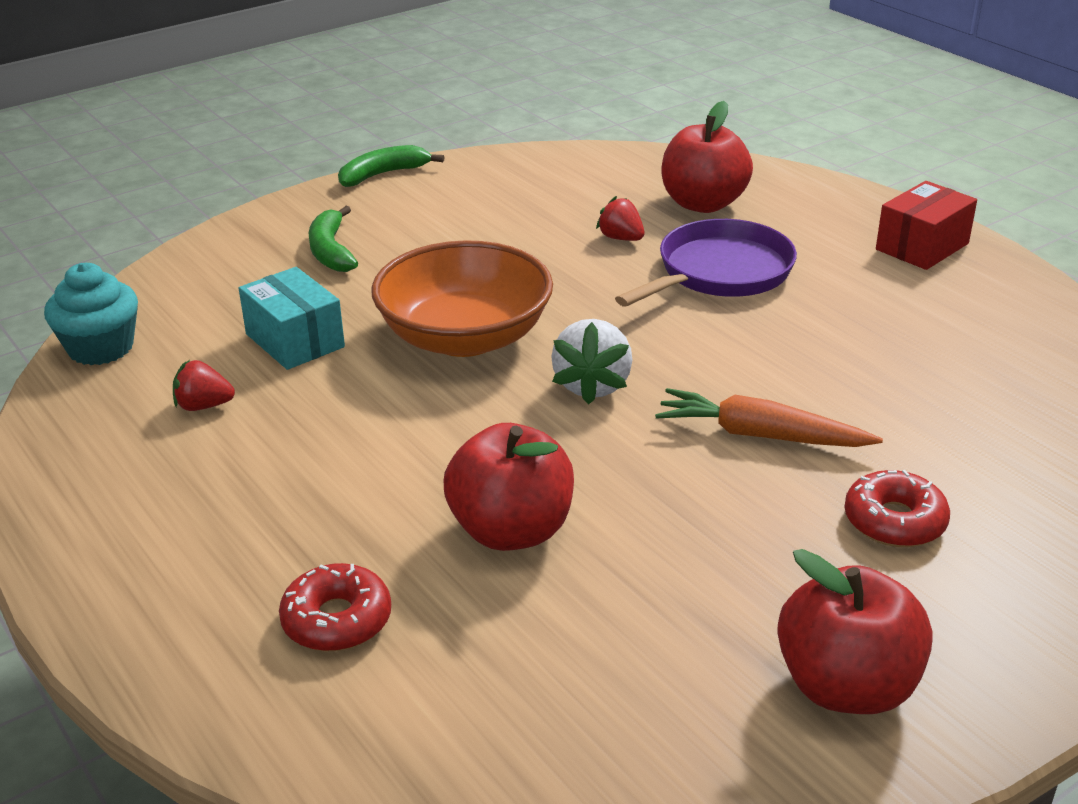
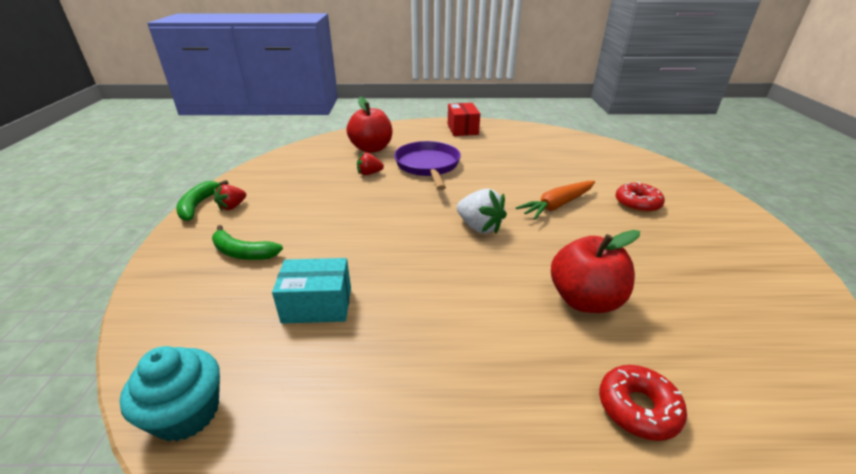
camera: 55 degrees left, 0 degrees up
red strawberry [173,360,235,411] -> red strawberry moved to [214,184,246,211]
orange bowl [371,240,553,357] -> none
red apple [777,549,933,714] -> none

